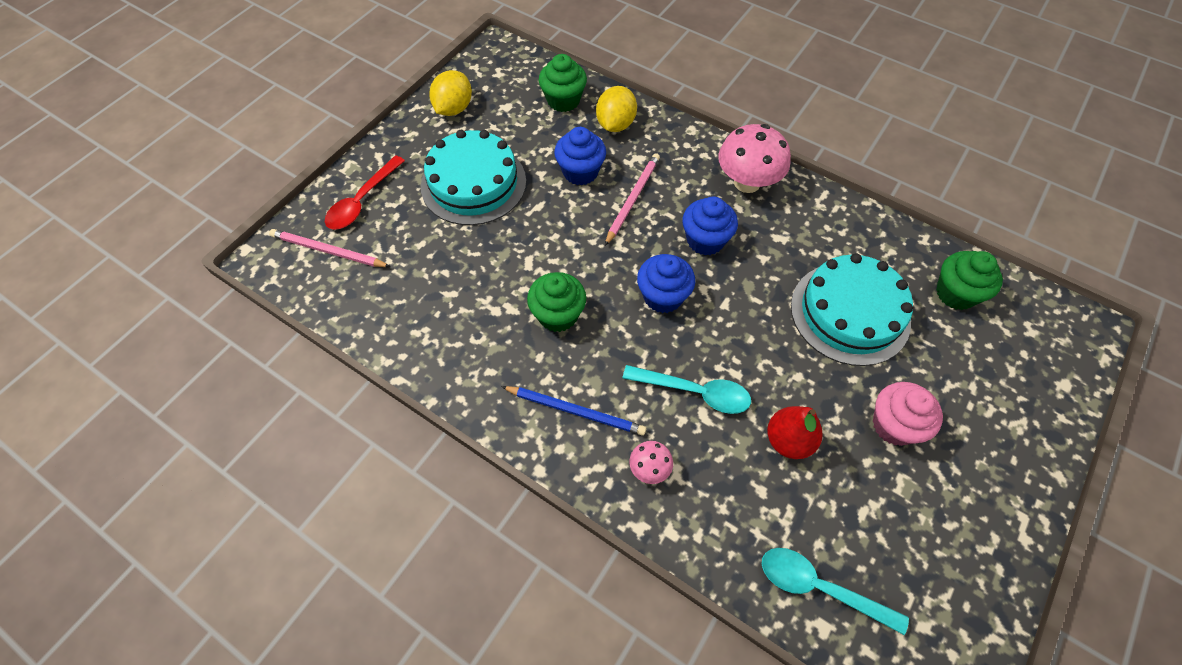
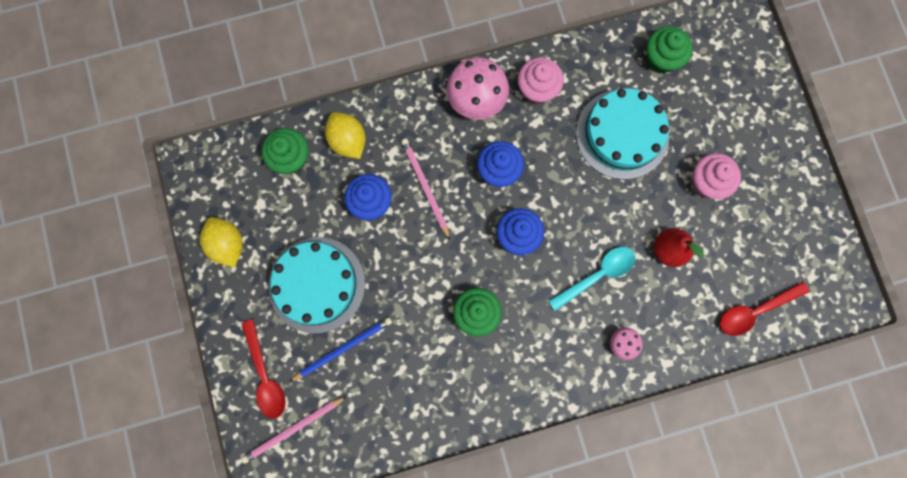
camera: 50 degrees left, 20 degrees up
blue pencil [501,386,646,436] -> blue pencil moved to [289,317,392,382]
turquoise spoon [762,548,909,635] -> red spoon [720,281,809,336]
none -> pink cupcake [518,58,564,104]

